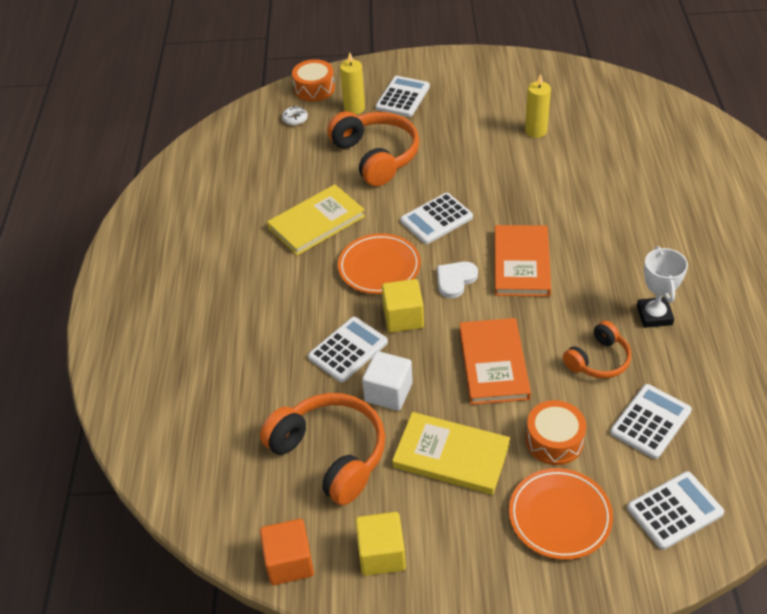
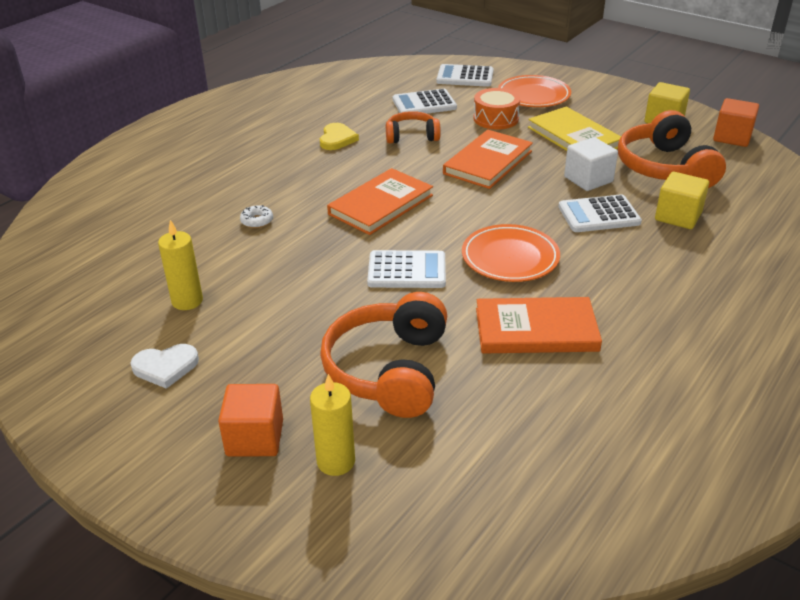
camera: 145 degrees left, 10 degrees down
yellow book [267,184,365,256] -> orange book [476,297,602,353]
white donut [282,106,308,126] -> white donut moved to [240,205,273,228]
orange drum [292,59,335,101] -> none
white calculator [375,76,430,117] -> orange cube [218,384,283,456]
yellow cube [382,279,424,333] -> yellow cube moved to [655,172,709,229]
white heart [437,262,478,298] -> white heart moved to [130,344,199,389]
white trophy [637,246,688,328] -> yellow heart [320,123,359,150]

